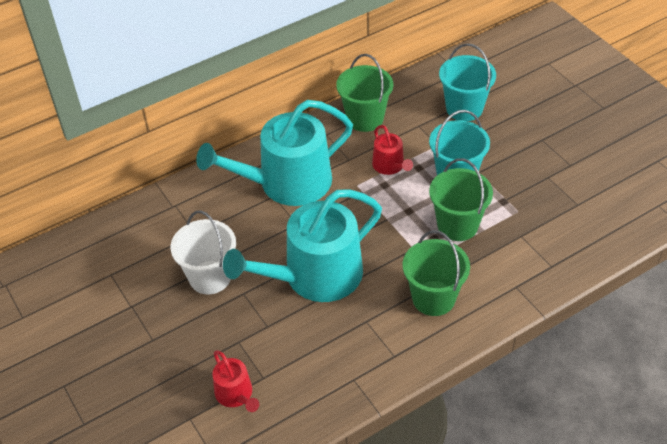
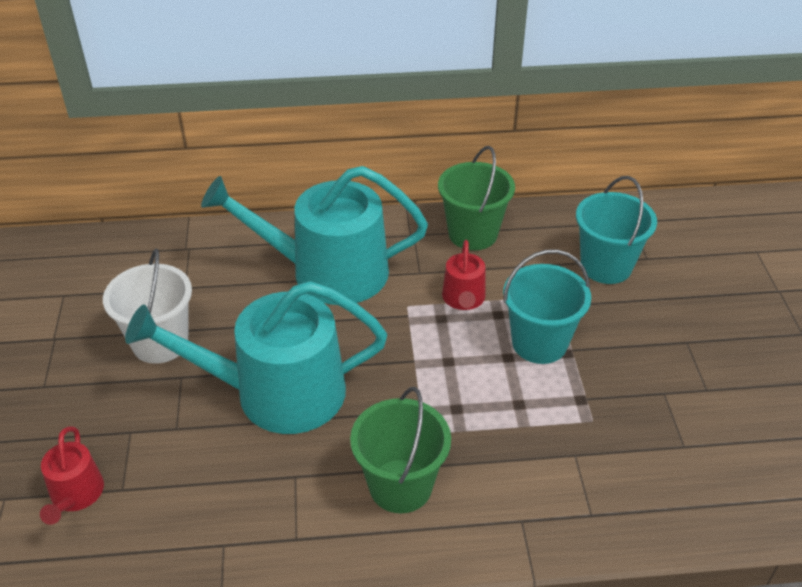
camera: 25 degrees right, 5 degrees down
green bucket [429,158,493,241] -> none

